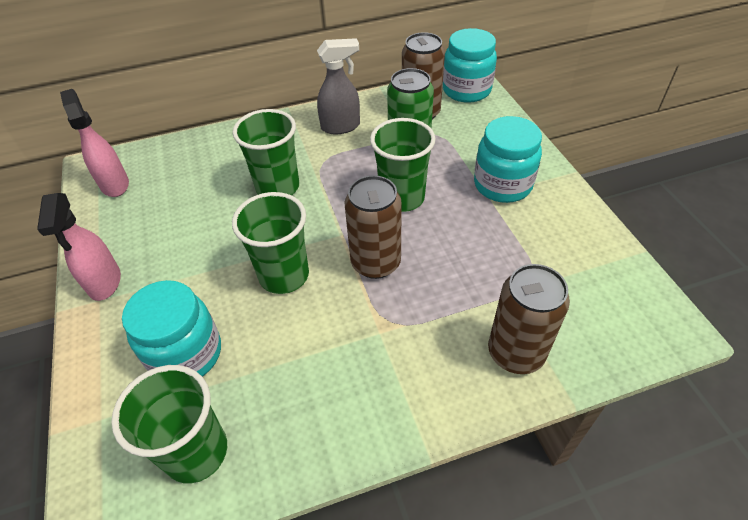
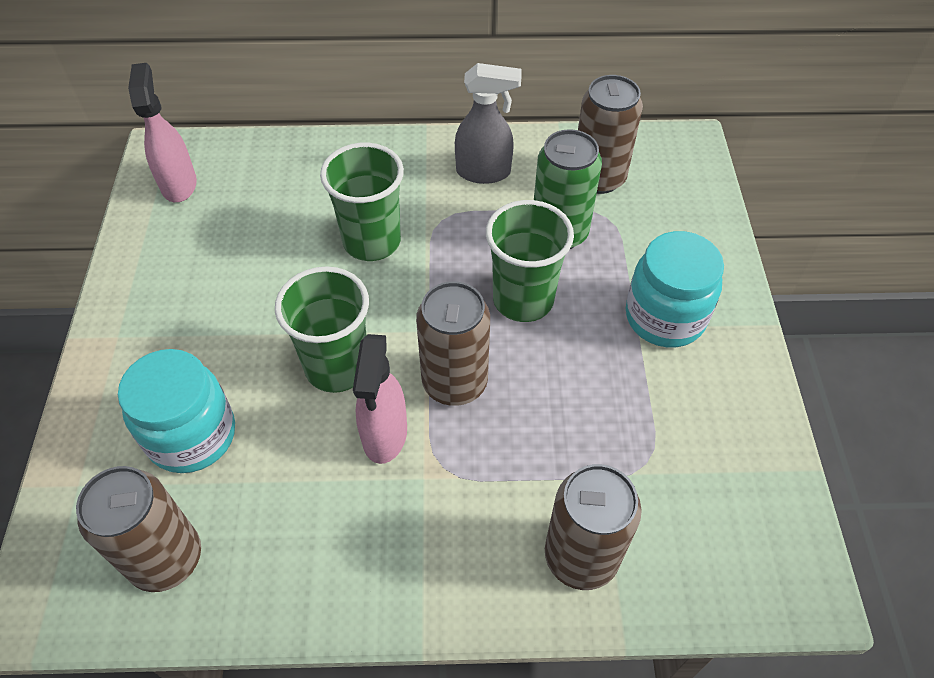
camera: 15 degrees right, 5 degrees up
pink spray bottle [37,193,121,301] -> pink spray bottle moved to [353,334,407,464]
green cup [111,365,227,484] -> brown can [76,466,201,592]
turquoise jar [443,28,497,103] -> none

